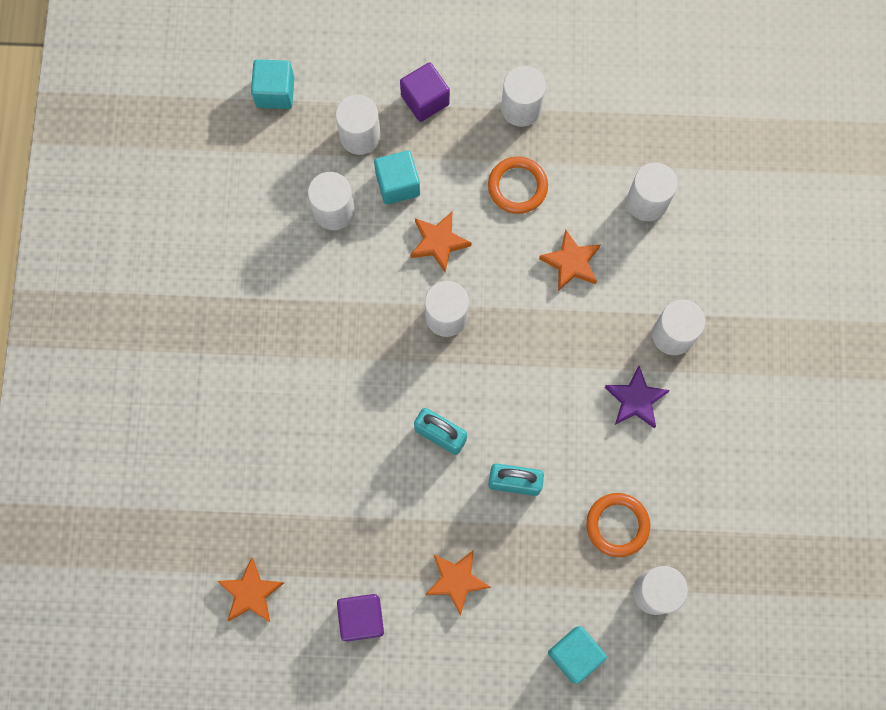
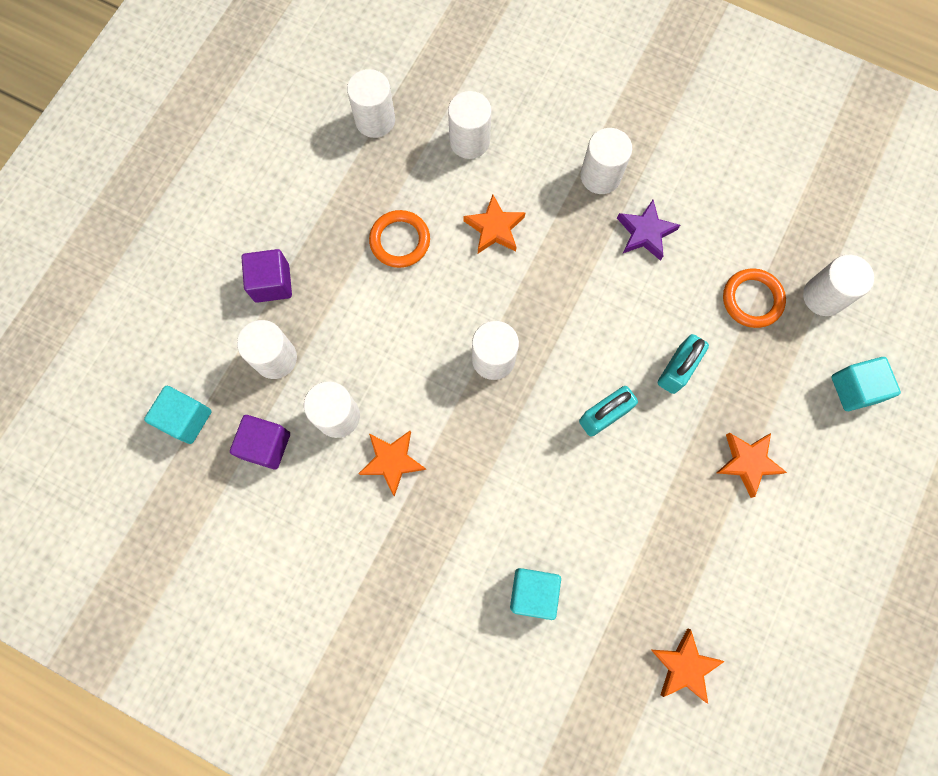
camera: 65 degrees left, 0 degrees up
purple cube [337,594,384,641] -> purple cube moved to [230,415,290,469]
turquoise cube [374,150,420,205] -> turquoise cube moved to [510,568,561,620]
orange star [410,212,471,273] -> orange star moved to [358,431,426,497]
white cylinder [501,66,546,127] -> white cylinder moved to [347,69,395,138]

